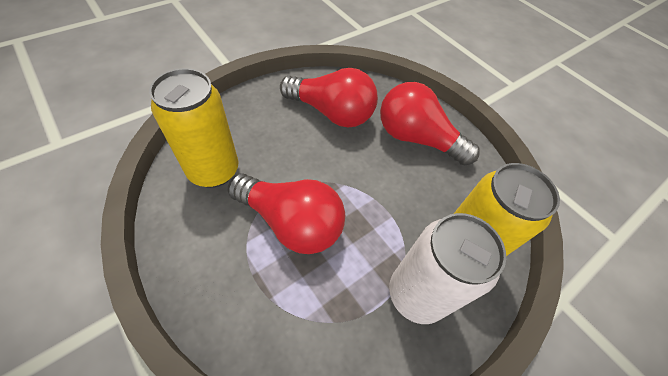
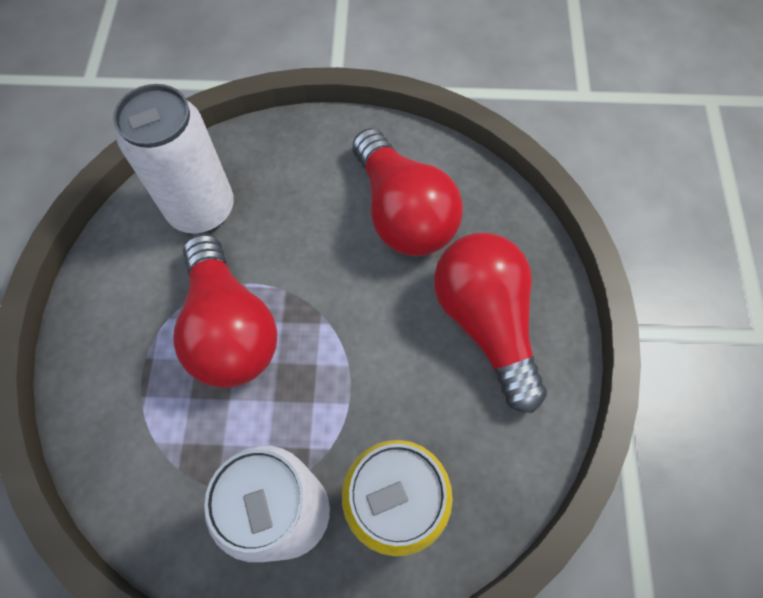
camera: 45 degrees right, 10 degrees up
yellow can [149,68,238,188] -> white can [113,84,234,233]

